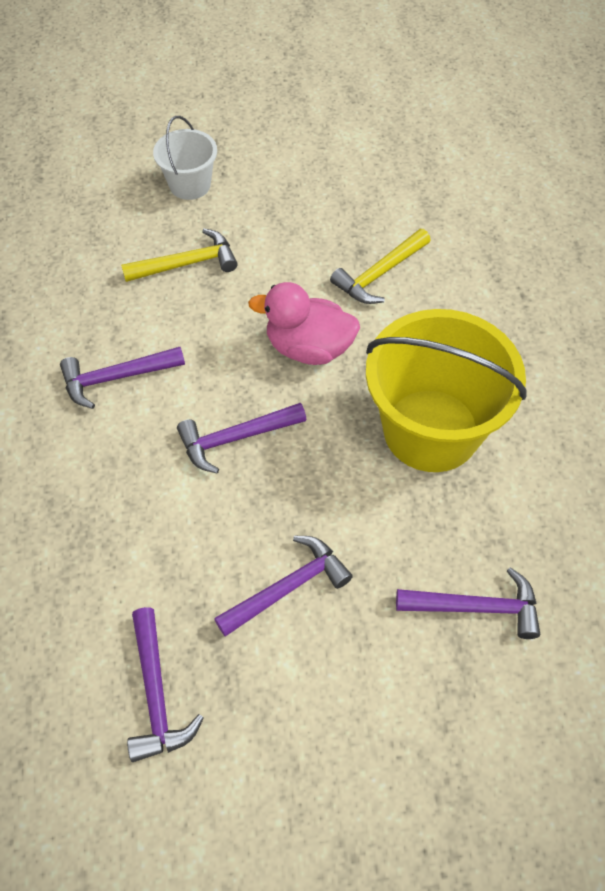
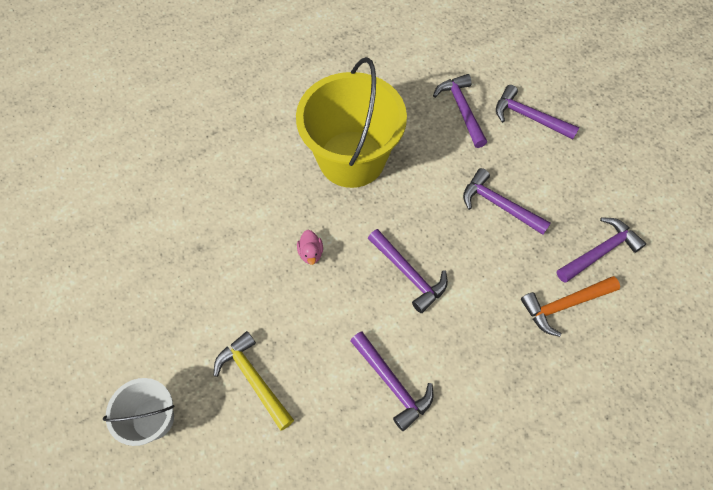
camera: 110 degrees left, 5 degrees up
pink duck [248,282,360,365] -> pink duck [297,230,323,265], size x0.47
yellow hammer [330,229,431,304] -> none
none -> purple hammer [496,85,580,139]
none -> orange hammer [521,276,620,337]

